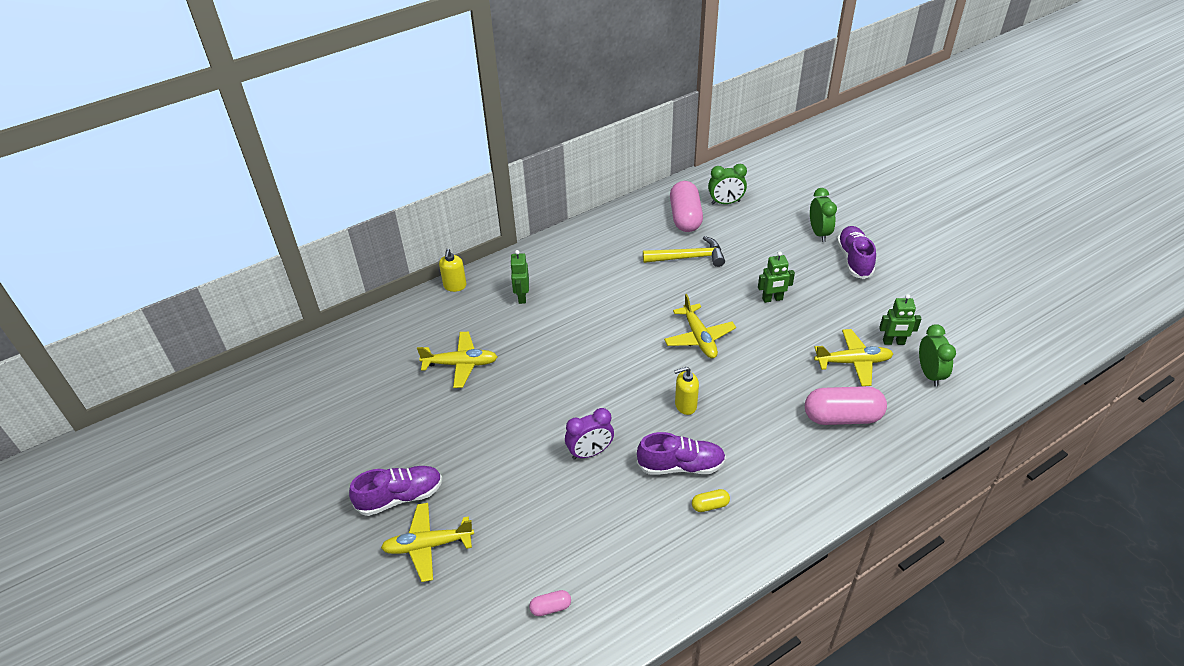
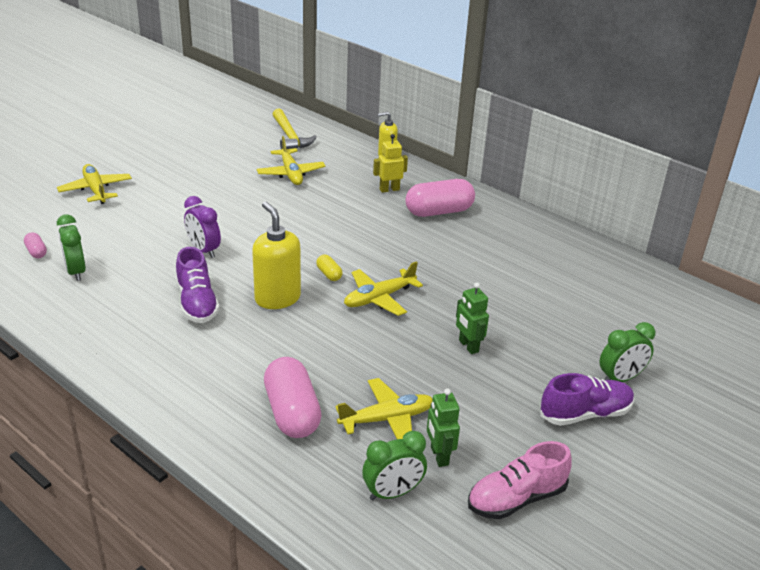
camera: 70 degrees right, 10 degrees down
purple shoe [349,466,442,516] -> none
green robot [510,250,529,304] -> yellow robot [373,134,408,193]
yellow hammer [643,236,725,267] -> yellow hammer moved to [273,108,317,149]
pink capsule [670,181,703,232] -> pink capsule moved to [405,179,475,217]
yellow soap dispenser [674,367,699,415] -> yellow soap dispenser [252,202,301,309], size x1.66
yellow capsule [692,489,730,512] -> yellow capsule moved to [316,254,342,281]
green clock [708,164,747,205] -> green clock moved to [57,214,86,281]
yellow plane [814,329,893,386] -> yellow plane turned 90 degrees counterclockwise [335,378,433,439]
none -> pink shoe [468,441,572,519]

